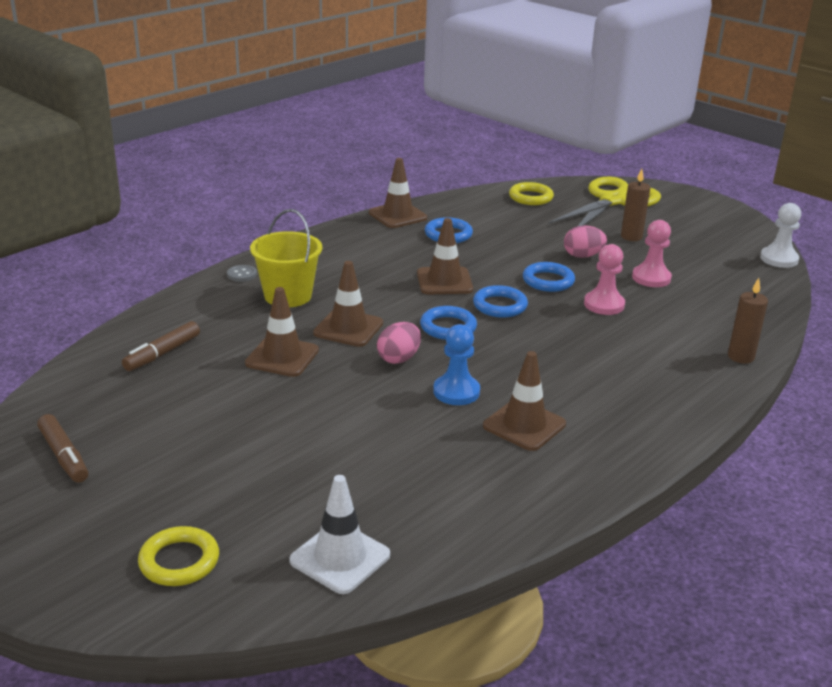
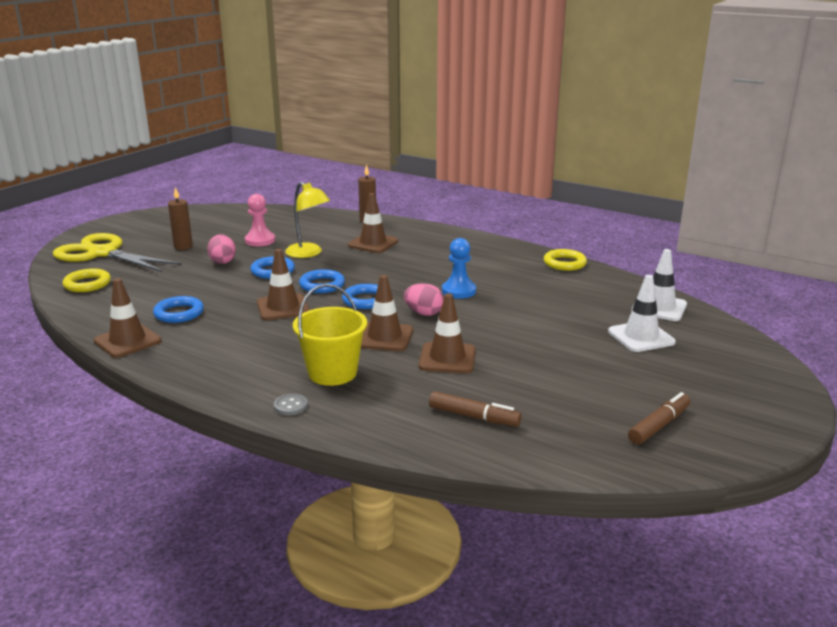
camera: 100 degrees left, 5 degrees down
yellow ring [138,526,219,586] -> yellow ring moved to [543,249,587,271]
brown traffic cone [483,351,566,451] -> brown traffic cone moved to [348,193,398,253]
pink pawn [584,244,625,315] -> yellow lamp [285,182,330,258]
white pawn [760,203,801,268] -> none
none -> white traffic cone [608,275,676,352]

